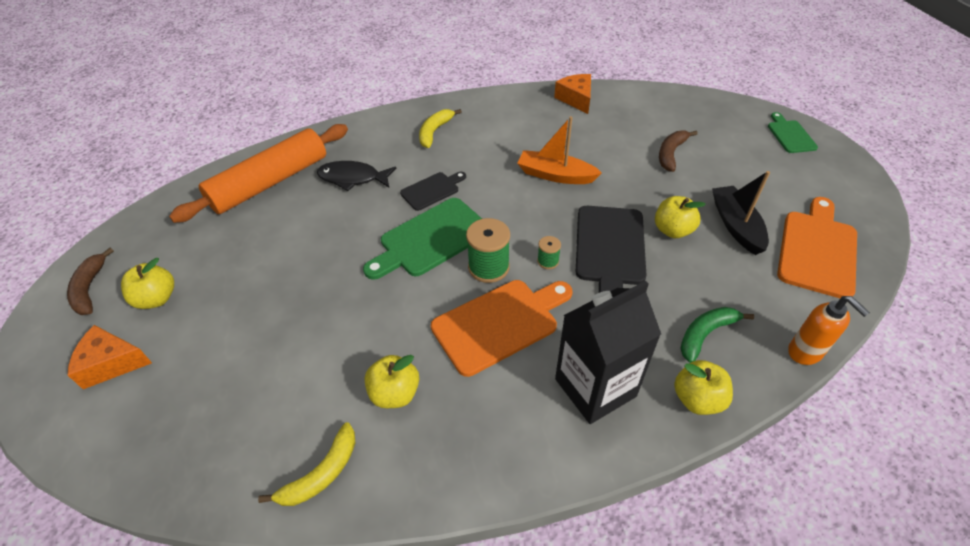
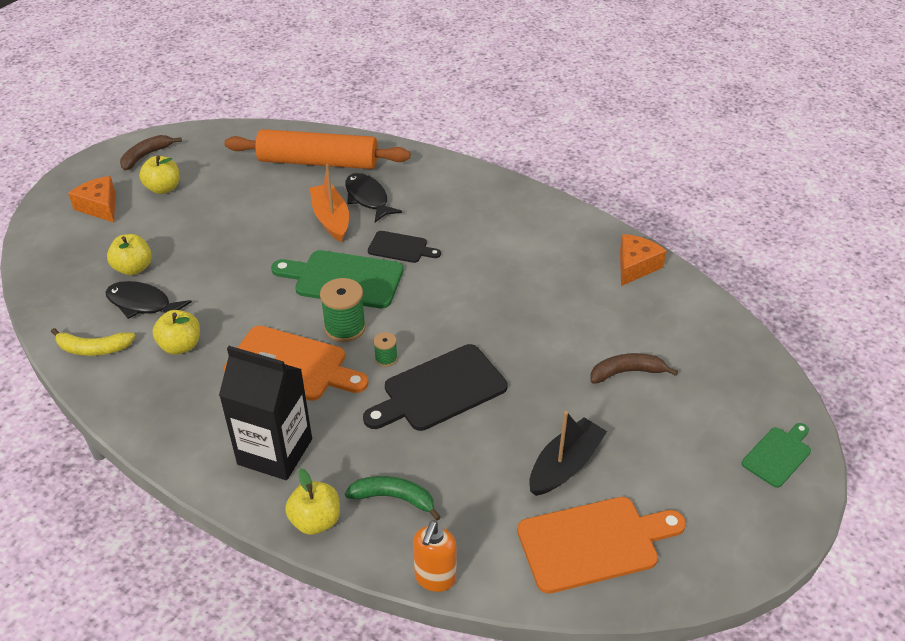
camera: 50 degrees right, 5 degrees down
yellow banana [419,109,462,148] -> none
orange boat [517,116,602,184] -> orange boat moved to [310,164,349,242]
yellow apple [655,196,706,238] -> yellow apple moved to [107,234,152,275]
none -> black fish [106,281,192,319]

